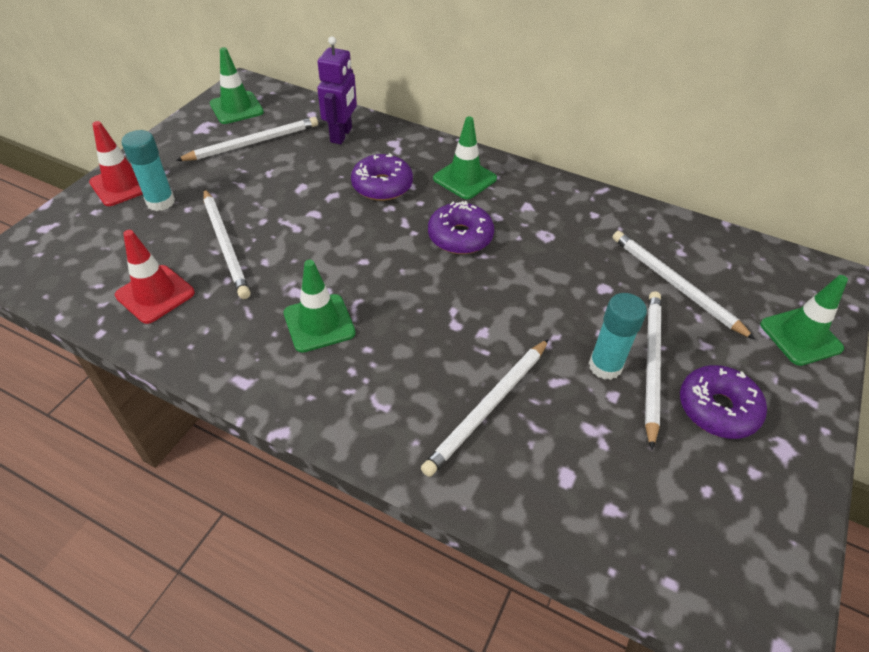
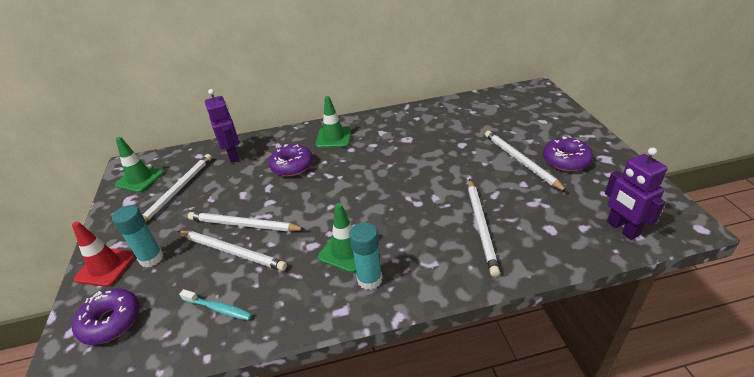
camera: 35 degrees left, 10 degrees down
red traffic cone [115,230,195,324] -> turquoise toothbrush [179,289,252,320]
purple donut [428,201,494,254] -> purple donut moved to [72,288,140,345]
turquoise glue stick [589,293,647,380] -> turquoise glue stick moved to [349,222,382,290]
white pencil [612,231,756,340] -> white pencil moved to [188,212,305,232]
green traffic cone [760,275,848,366] -> none
none -> purple robot [605,147,668,240]

